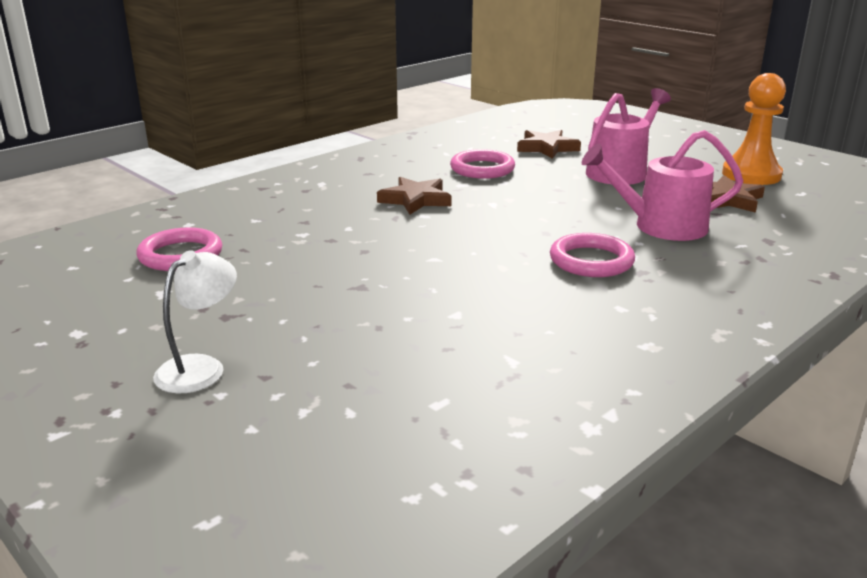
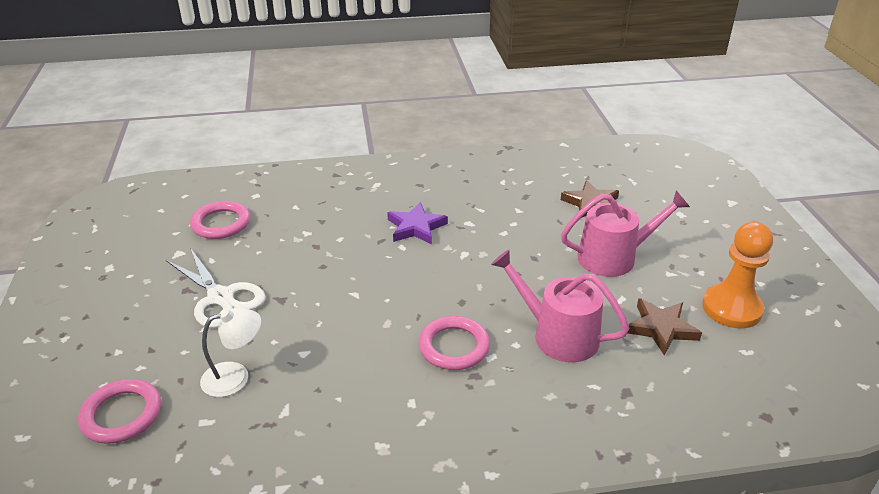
camera: 35 degrees right, 10 degrees up
white lamp [153,250,237,393] -> white lamp moved to [200,307,261,397]
brown star [377,177,451,214] -> purple star [387,202,448,244]
pink ring [450,149,515,179] -> pink ring moved to [78,379,161,444]
none -> white scissors [166,248,266,328]

